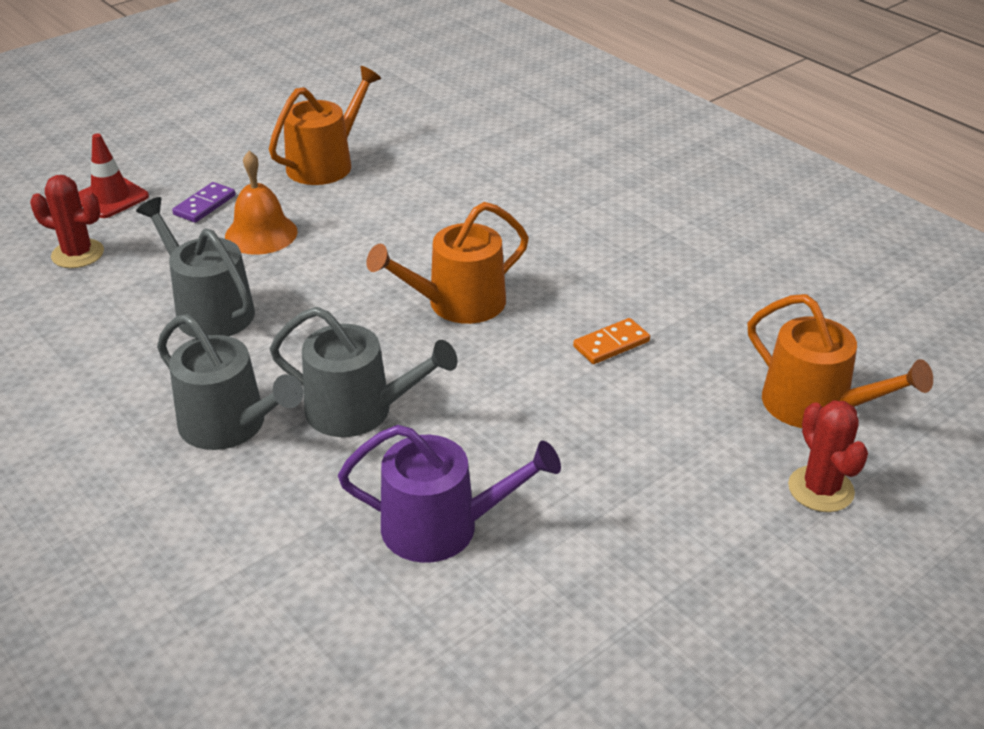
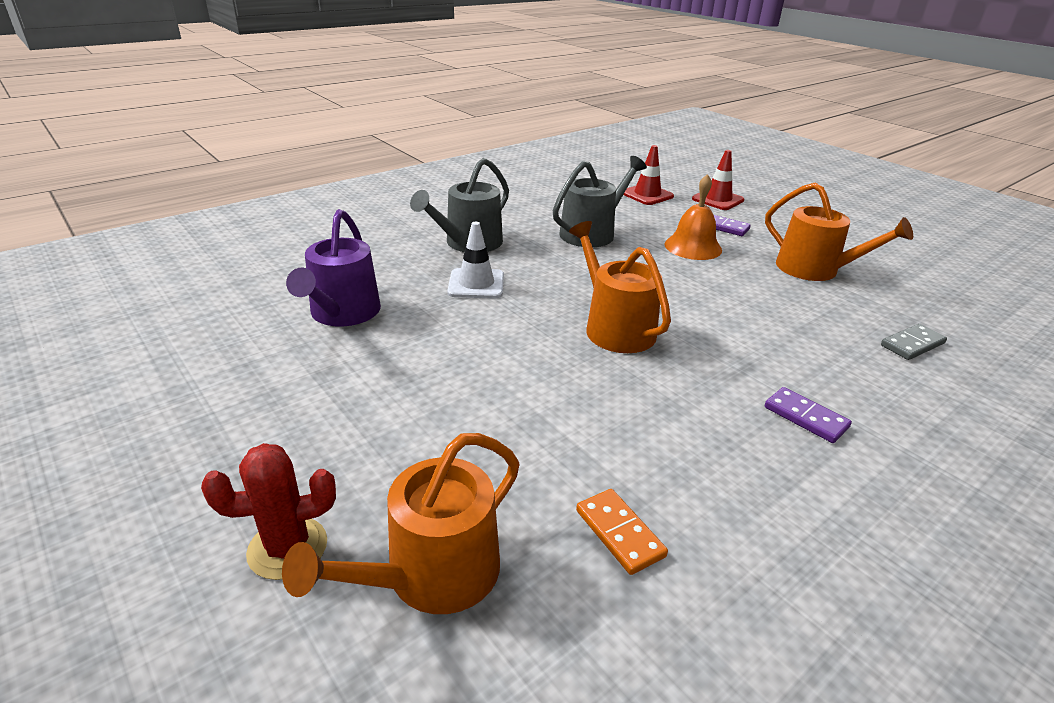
camera: 90 degrees right, 5 degrees down
red cactus [30,175,104,268] -> red traffic cone [623,145,674,205]
grey watering can [270,307,457,437] -> white traffic cone [447,222,504,299]
orange domino [573,318,650,364] -> orange domino moved to [576,489,668,575]
none -> purple domino [765,387,852,443]
none -> grey domino [881,324,947,360]

